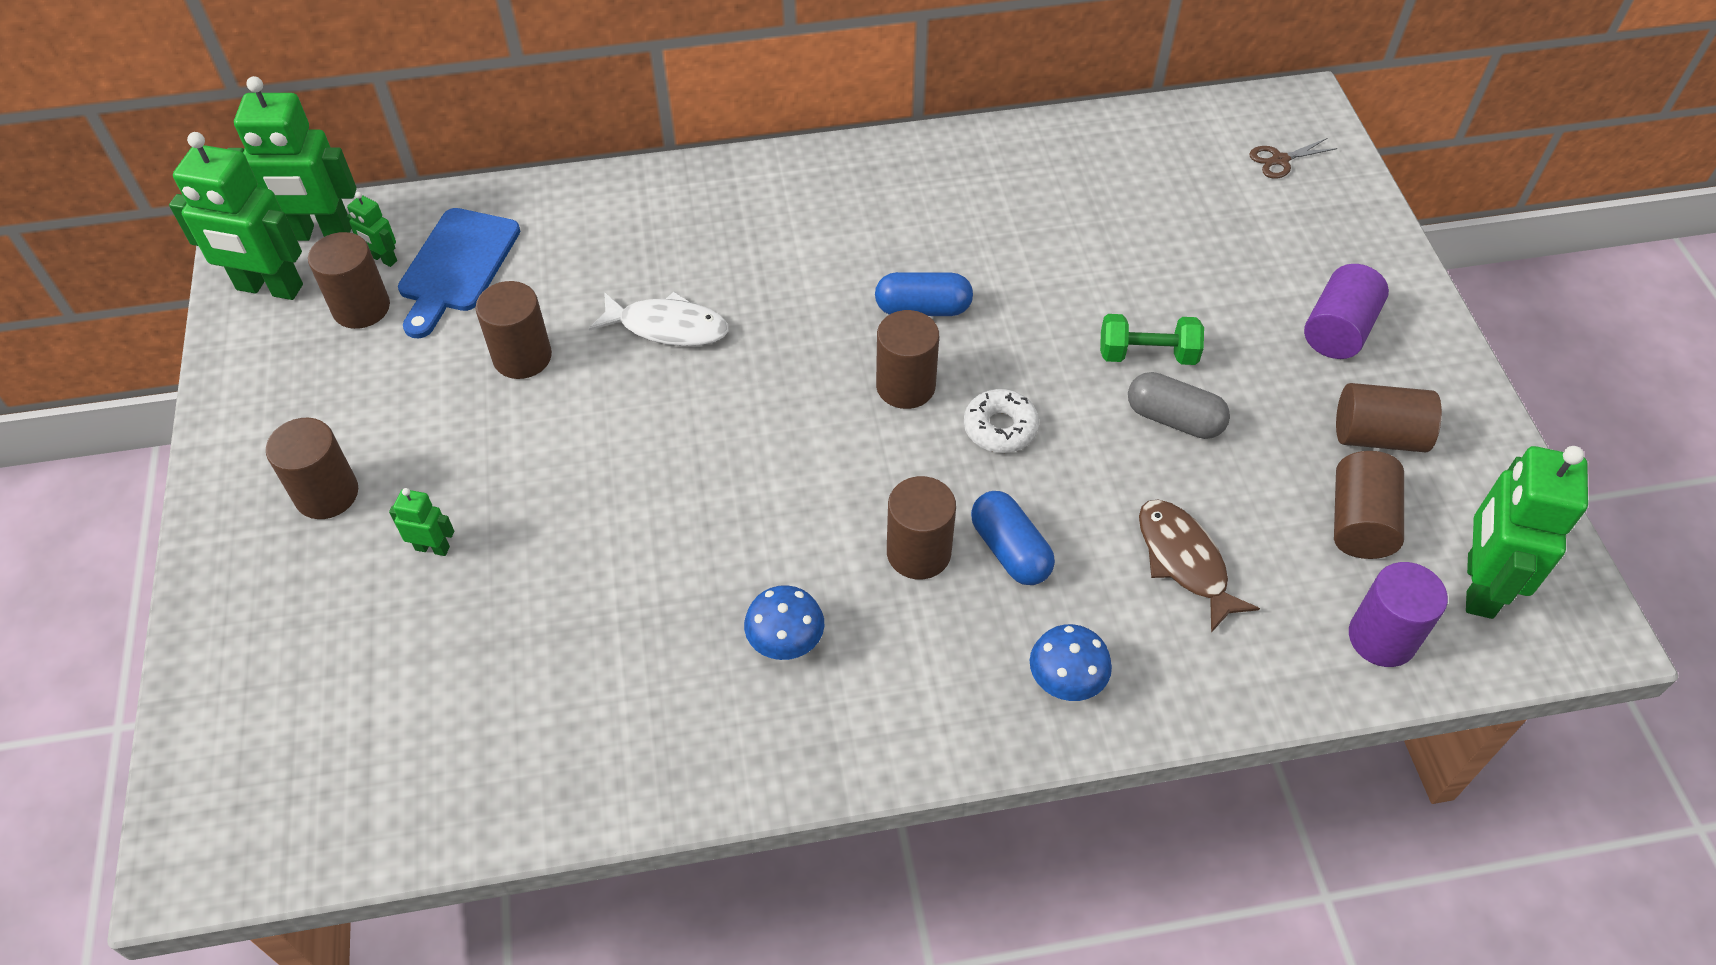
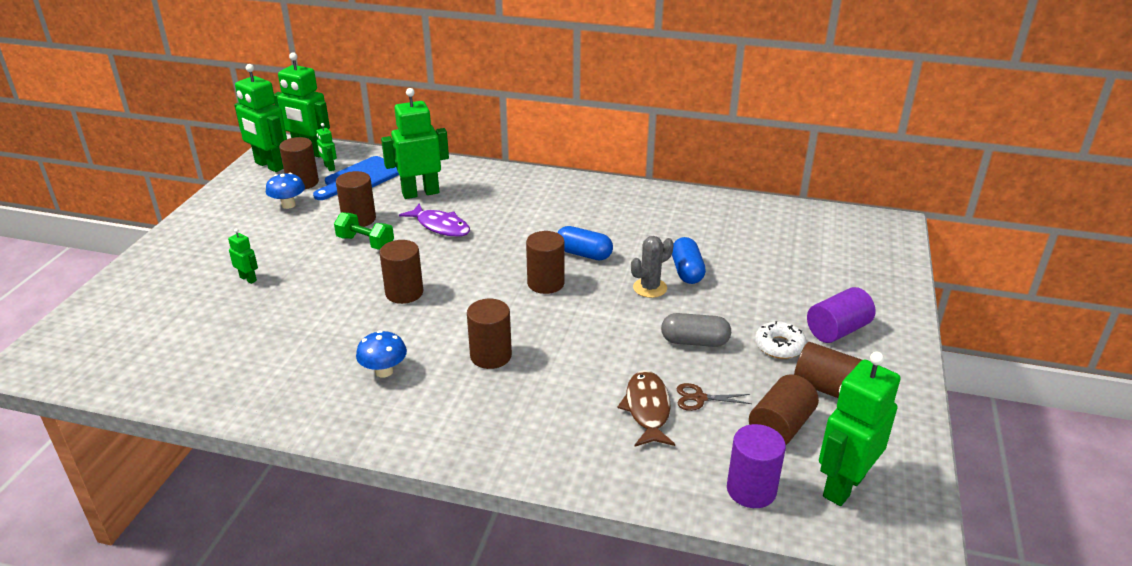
camera: 25 degrees right, 20 degrees down
brown cylinder [266,418,358,519] -> brown cylinder moved to [379,240,423,304]
white fish [589,292,729,346] -> purple fish [399,203,470,237]
white donut [964,389,1039,453] -> white donut moved to [755,321,807,359]
blue capsule [971,491,1055,585] -> blue capsule moved to [672,237,706,284]
blue mushroom [1030,624,1112,701] -> blue mushroom moved to [266,173,305,209]
green dumbbell [1100,314,1204,365] -> green dumbbell moved to [334,212,394,250]
grey capsule [1128,372,1230,439] -> grey capsule turned 45 degrees counterclockwise [661,313,731,347]
brown scissors [1249,138,1338,179] -> brown scissors moved to [677,383,752,411]
none -> green robot [381,88,449,199]
none -> grey cactus [631,236,674,298]

